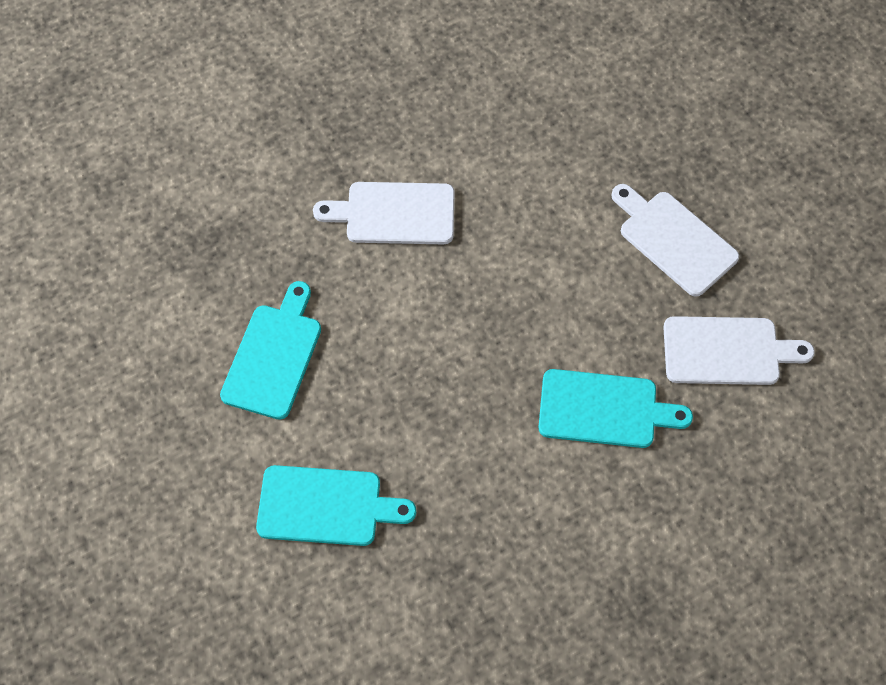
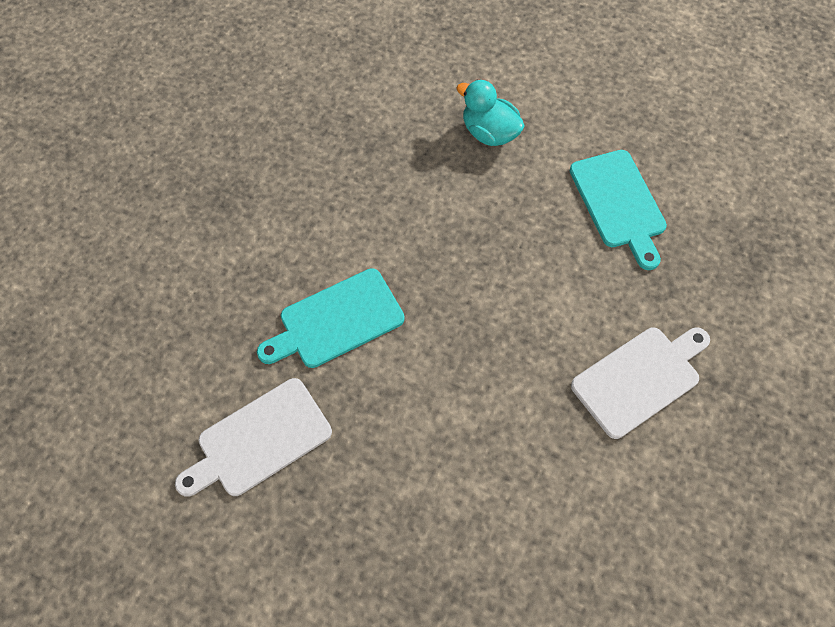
camera: 145 degrees right, 0 degrees up
turquoise cutting board [256,465,416,546] -> turquoise duck [456,80,524,146]
white cutting board [611,184,739,297] -> none

